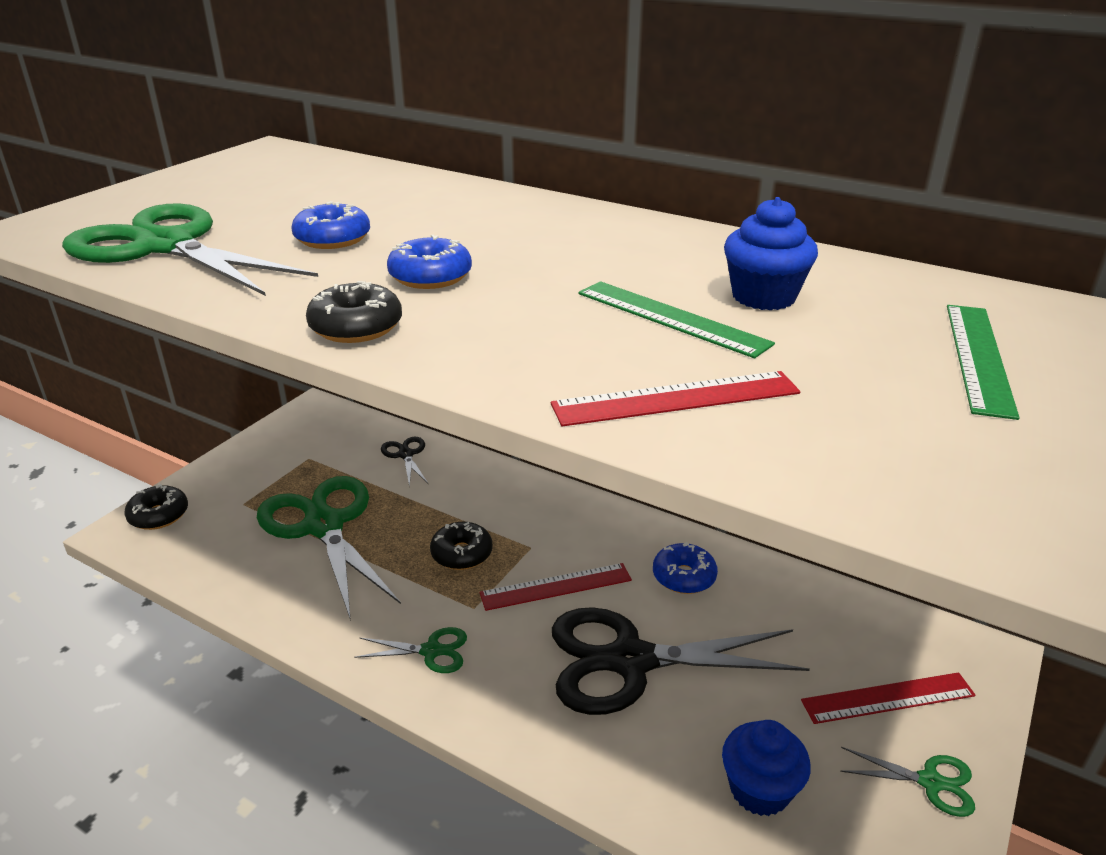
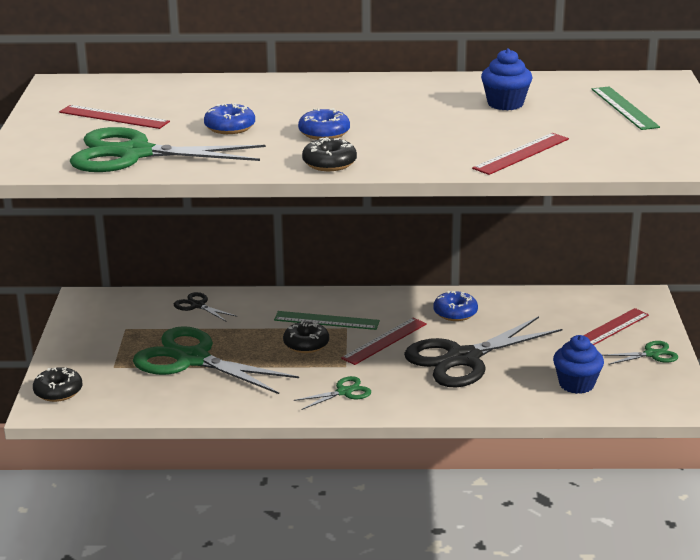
camera: 30 degrees left, 5 degrees down
green ruler [578,281,775,358] -> green ruler moved to [274,311,380,330]
none -> red ruler [59,105,170,129]

